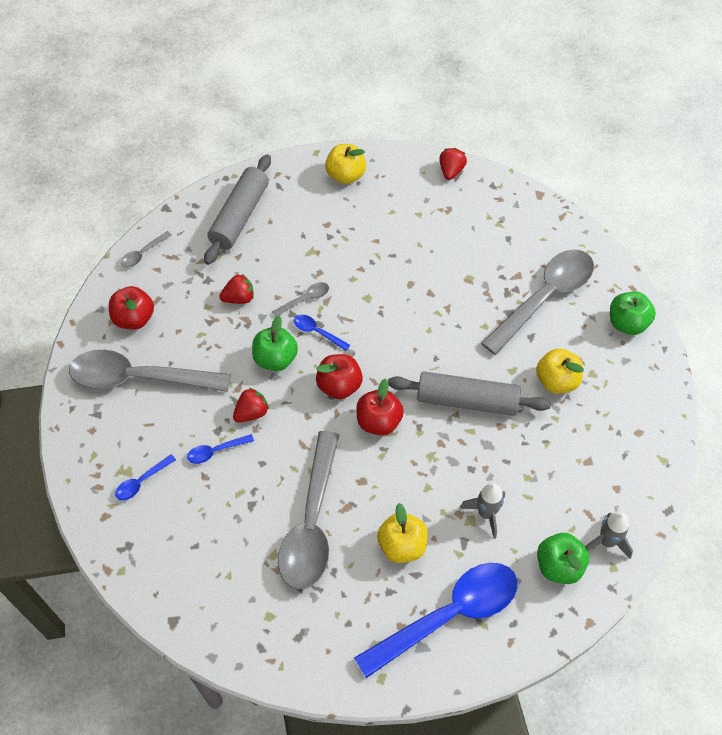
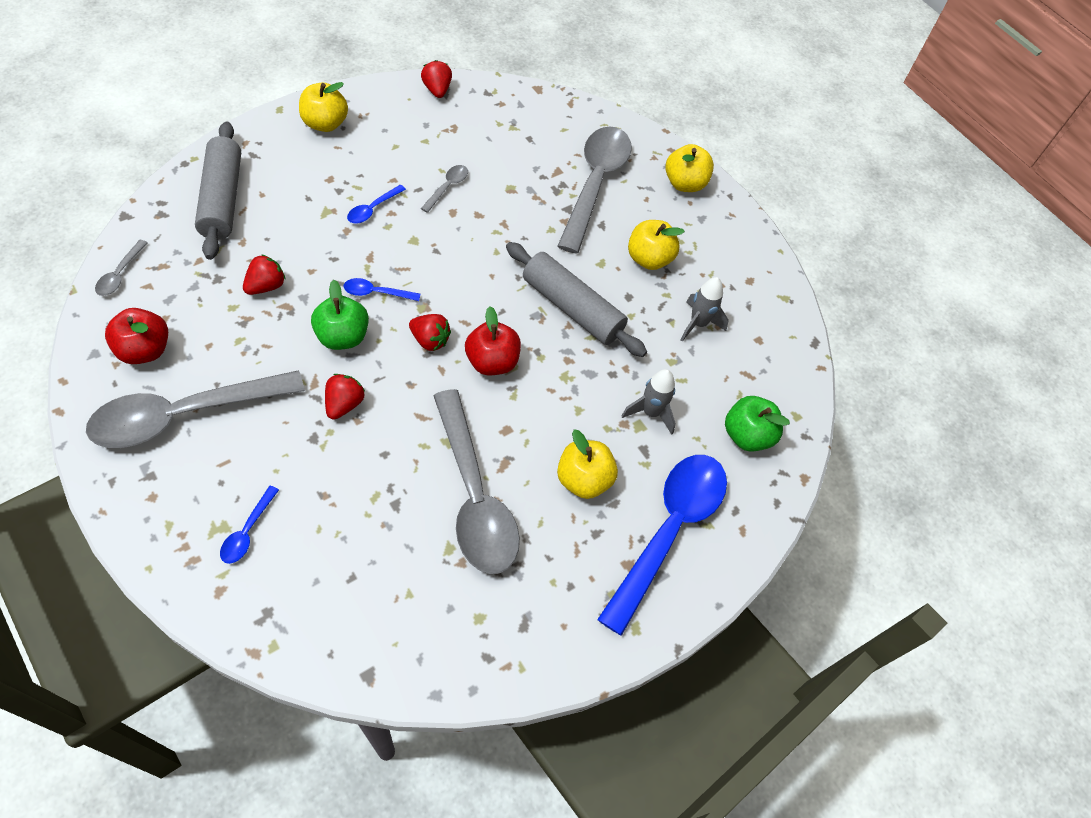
camera: 35 degrees left, 0 degrees up
blue spoon [187,434,254,464] -> blue spoon moved to [347,185,406,224]
grey spoon [272,282,329,316] -> grey spoon moved to [421,165,468,213]
red apple [316,354,363,399] -> red strawberry [409,314,451,351]
grey rolling pin [388,371,551,416] -> grey rolling pin turned 60 degrees clockwise [506,242,647,357]
grey rocket [585,512,633,559] -> grey rocket moved to [681,277,729,342]
green apple [610,291,656,335] -> yellow apple [665,144,714,192]

